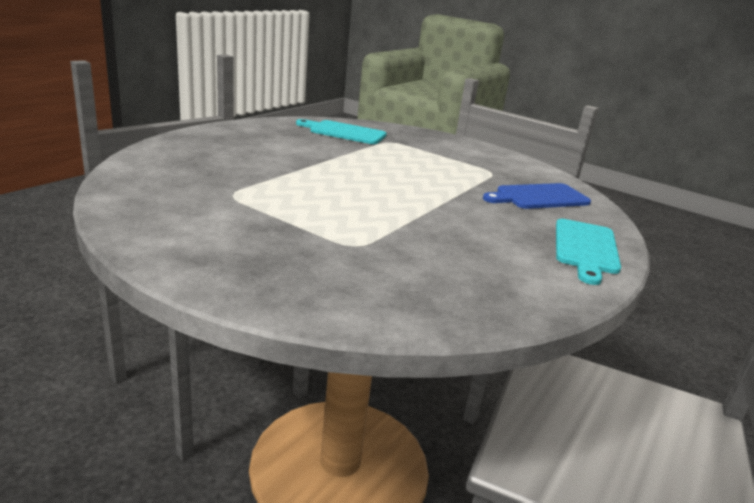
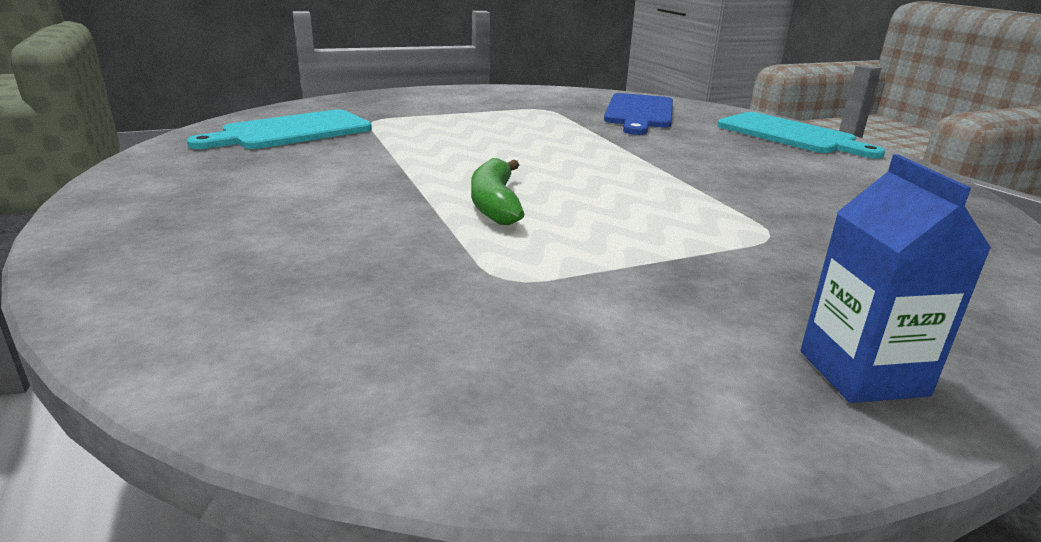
camera: 55 degrees left, 0 degrees up
none -> green banana [471,158,525,225]
none -> blue carton [800,155,992,403]

